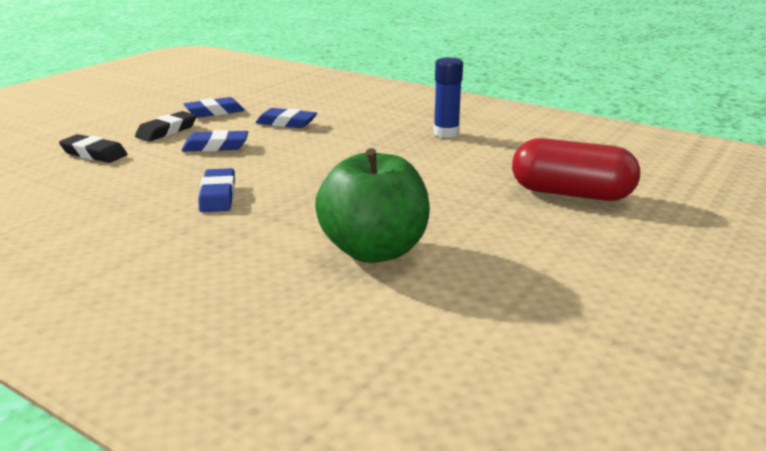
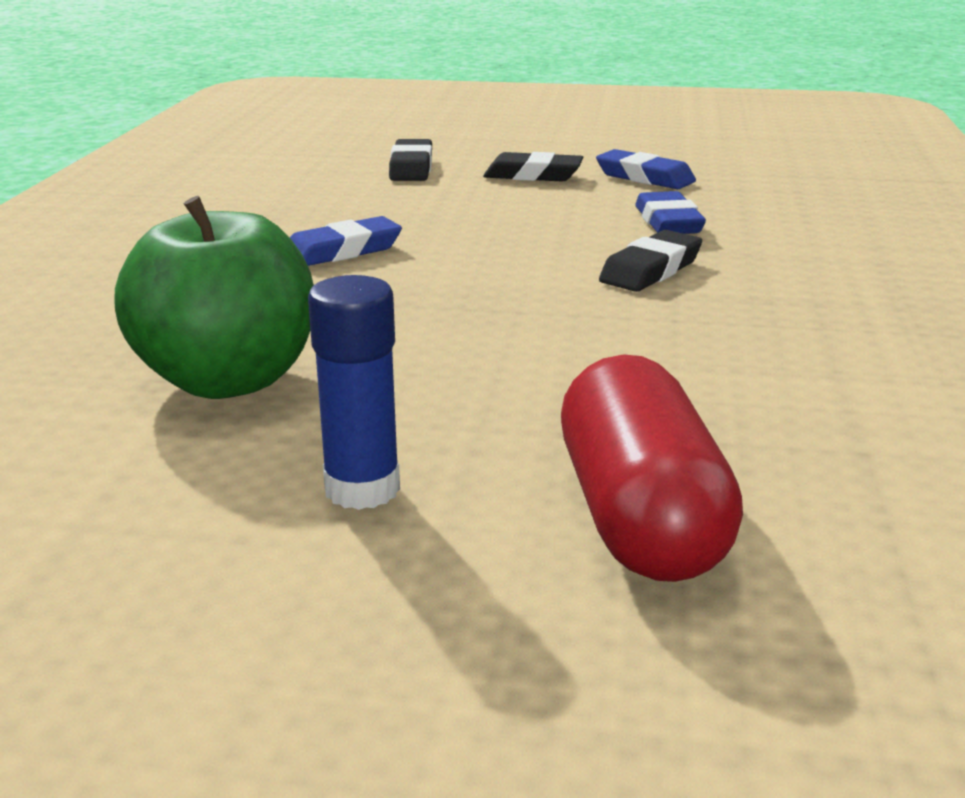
camera: 65 degrees right, 0 degrees up
blue eraser [181,130,248,152] -> none
blue glue stick [433,57,463,138] -> blue glue stick moved to [308,275,400,510]
none -> black eraser [599,230,702,292]

